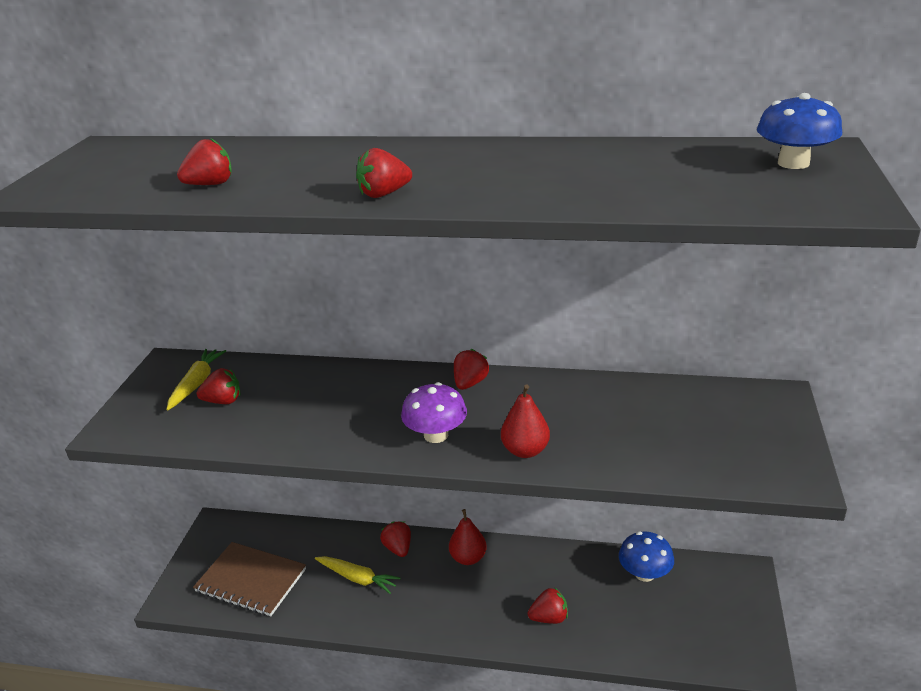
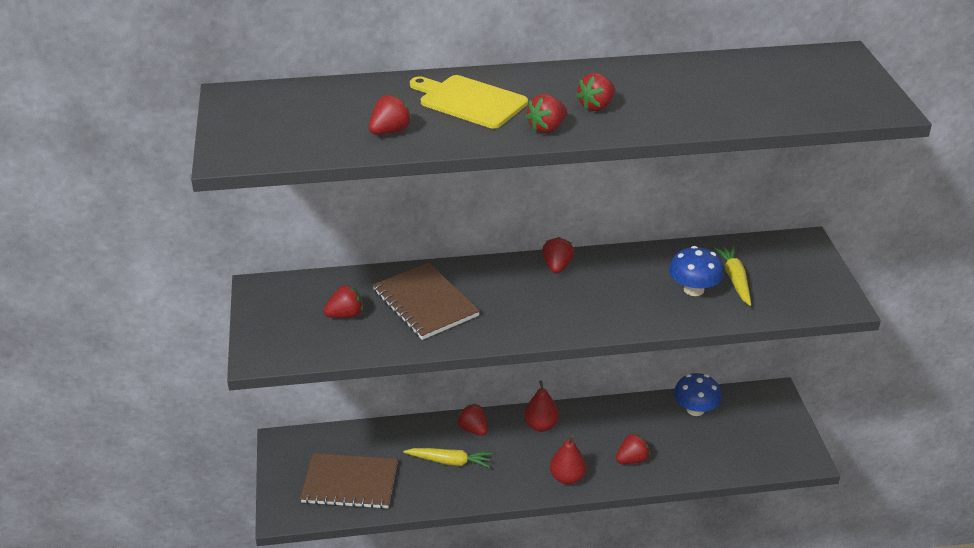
camera: 20 degrees left, 5 degrees up
yellow carrot [166,349,226,411] -> yellow carrot moved to [713,246,751,306]
purple mushroom [401,382,467,443] -> none
red pear [501,385,550,458] -> red pear moved to [550,435,586,485]
blue mushroom [757,93,842,169] -> blue mushroom moved to [669,246,724,296]
none -> brown notebook [373,263,480,340]
none -> yellow cutting board [410,75,528,128]
none -> red strawberry [576,73,615,111]

